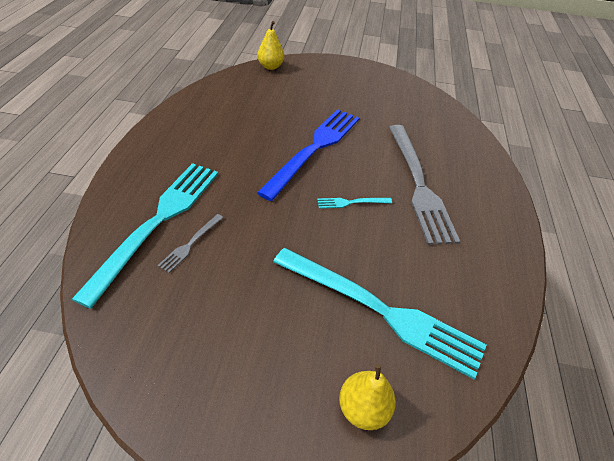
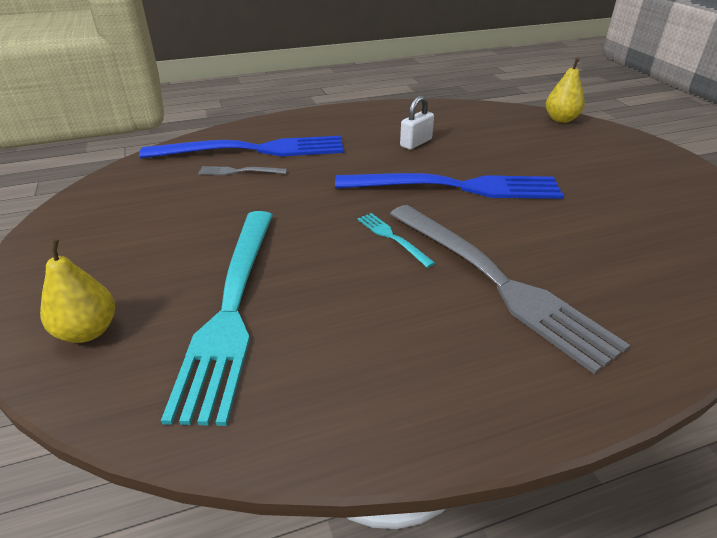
camera: 65 degrees right, 10 degrees down
turquoise fork [71,163,218,309] -> blue fork [139,136,344,159]
grey fork [389,125,460,245] -> grey fork turned 90 degrees counterclockwise [390,205,630,374]
none -> white padlock [400,96,434,150]

